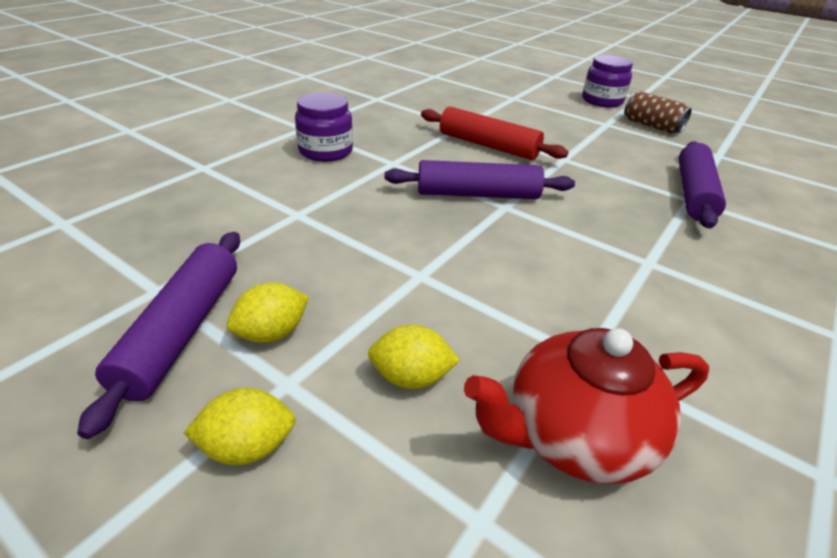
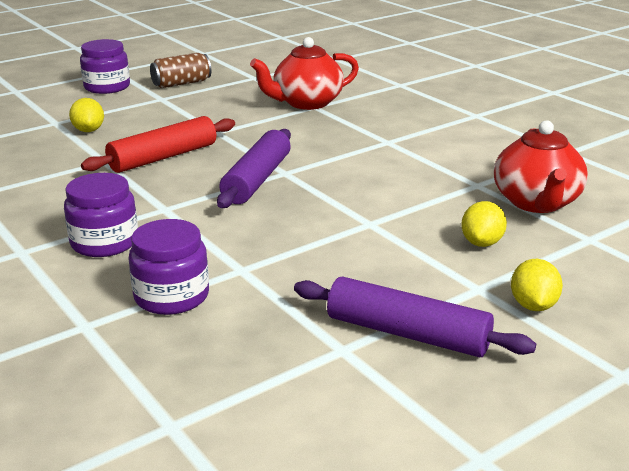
camera: 70 degrees left, 10 degrees down
yellow lemon [227,282,309,343] -> yellow lemon moved to [69,98,104,132]
purple rolling pin [679,141,726,229] -> red teapot [250,37,359,110]
none -> purple jar [128,219,209,315]

